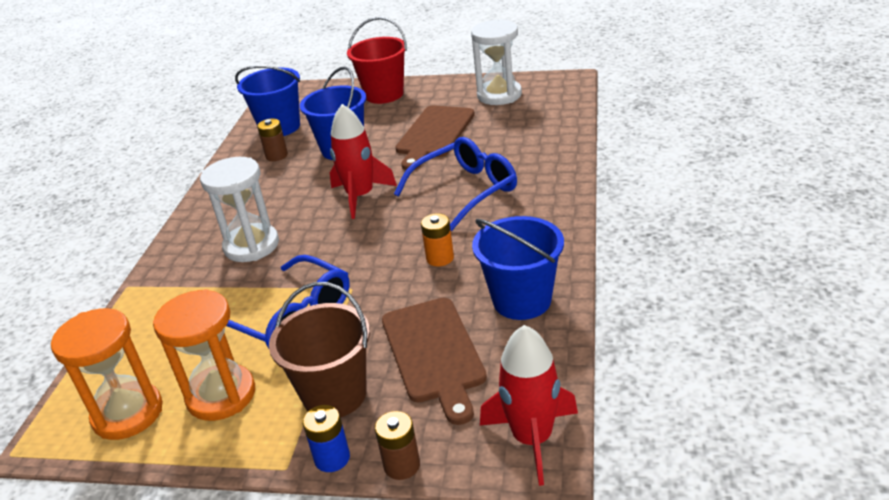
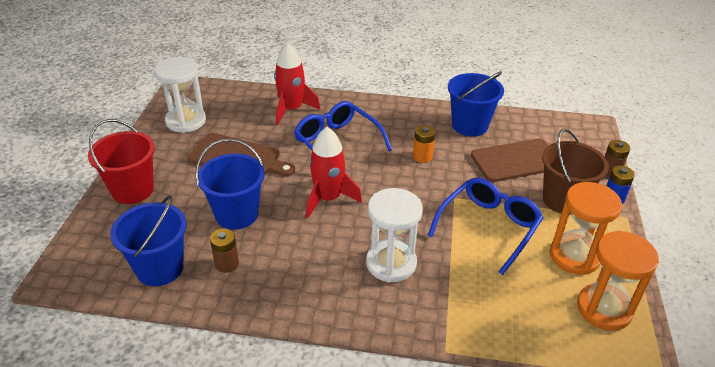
camera: 95 degrees left, 5 degrees up
red rocket [480,325,578,486] -> red rocket moved to [274,42,320,125]

